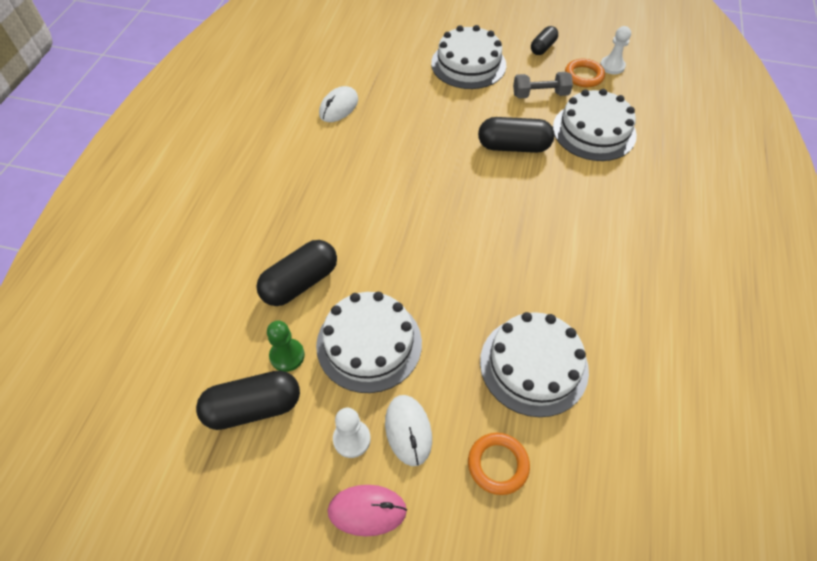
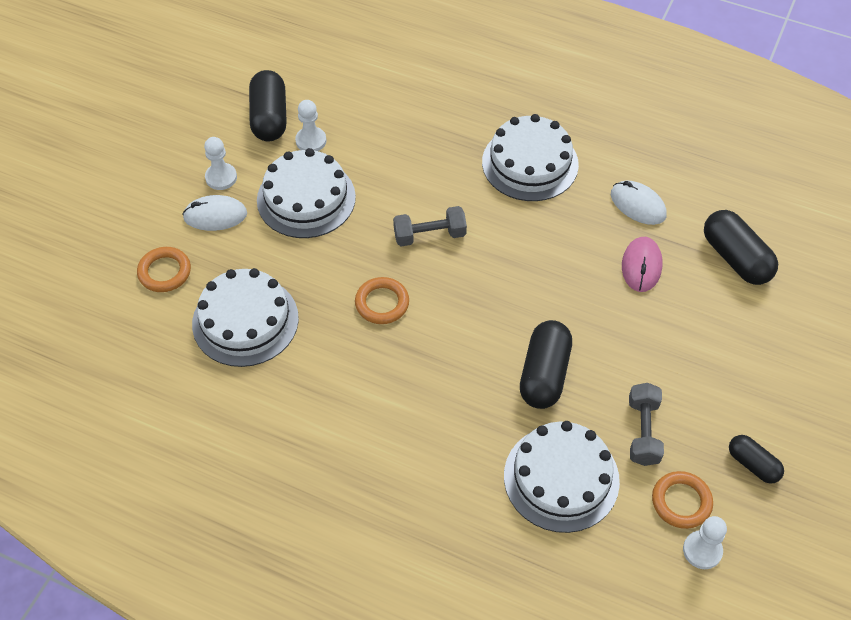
camera: 100 degrees right, 0 degrees up
black capsule [256,240,337,306] -> black capsule moved to [704,210,778,285]
green pawn [267,321,305,372] -> white pawn [295,100,326,151]
pink mouse [328,485,407,536] -> pink mouse moved to [622,237,662,292]
white cake [431,25,506,89] -> white cake moved to [482,114,579,201]
none -> orange ring [355,277,409,324]
none -> grey dumbbell [393,206,467,246]

